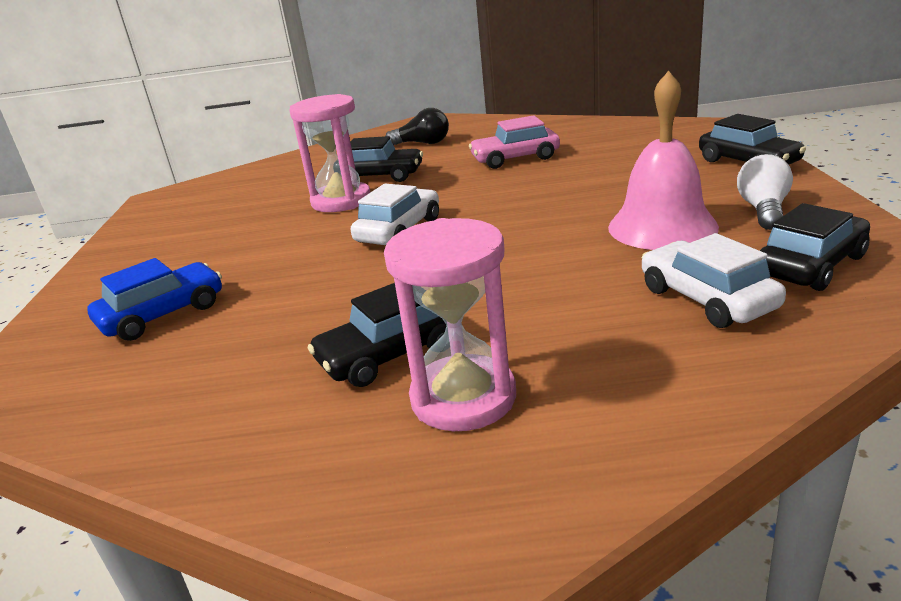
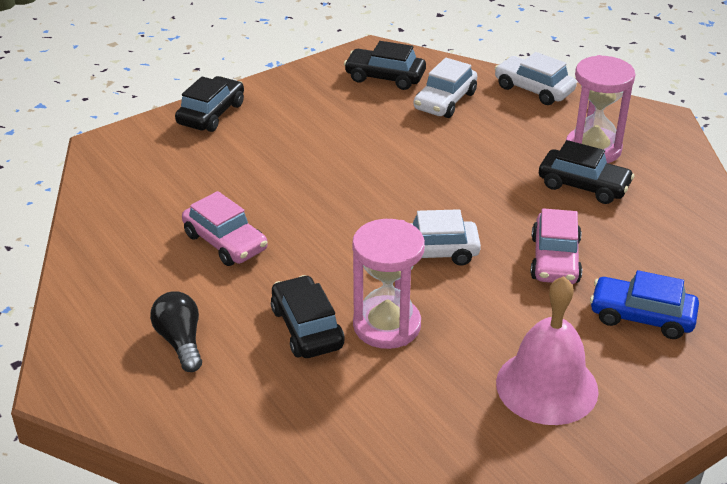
camera: 125 degrees left, 10 degrees up
pink bell [608,71,719,250] -> pink bell moved to [496,276,599,425]
white light bulb [737,154,793,230] -> none
none -> white car [494,52,577,105]
none -> pink car [530,208,582,284]

